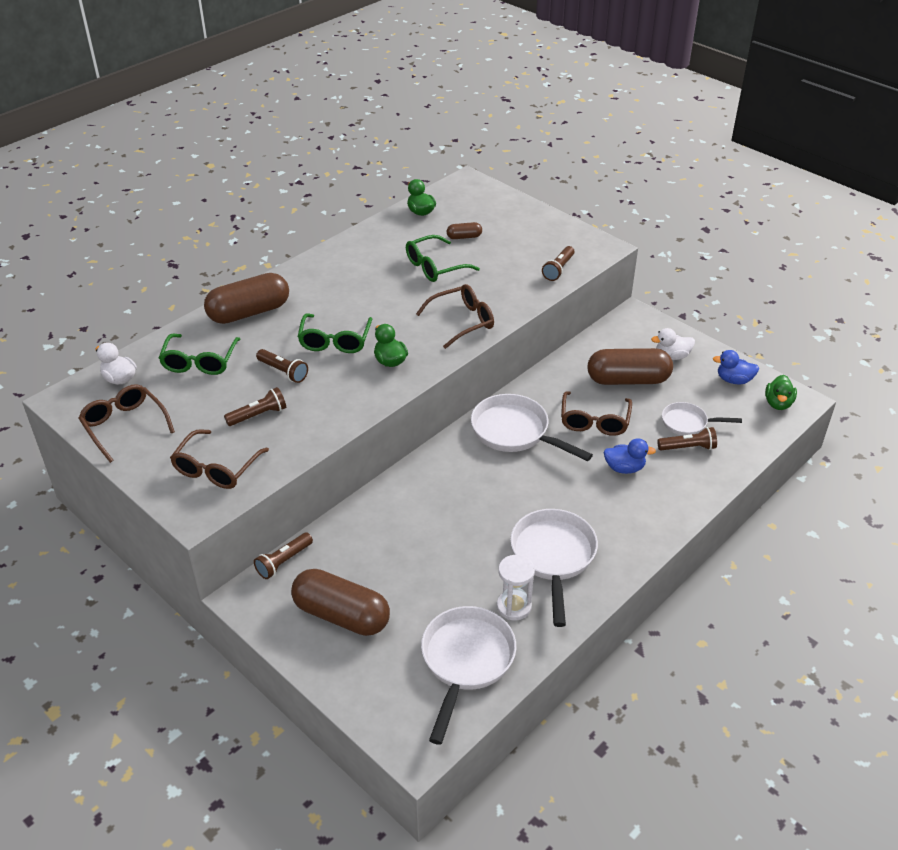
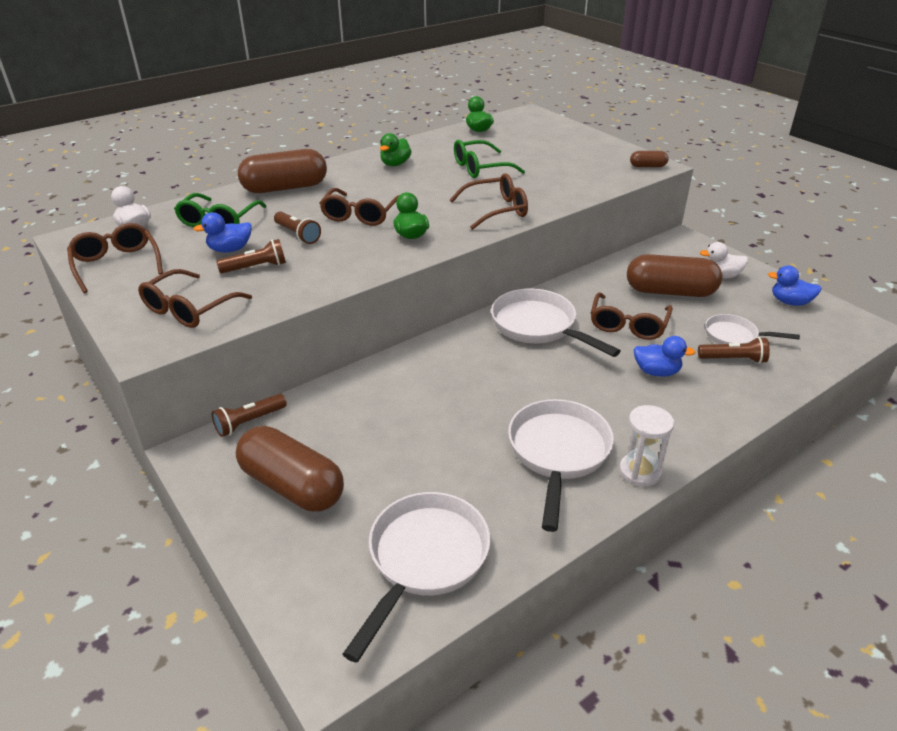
camera: 10 degrees right, 5 degrees down
green glasses [297,314,372,353] -> brown glasses [319,188,400,226]
brown capsule [447,222,482,239] -> brown capsule moved to [630,151,669,167]
white hourglass [497,555,535,620] -> white hourglass moved to [619,405,674,487]
brown flashlight [542,246,575,281] -> none
green duck [765,375,797,410] -> green duck moved to [380,133,412,166]
none -> blue duck [194,212,252,253]

